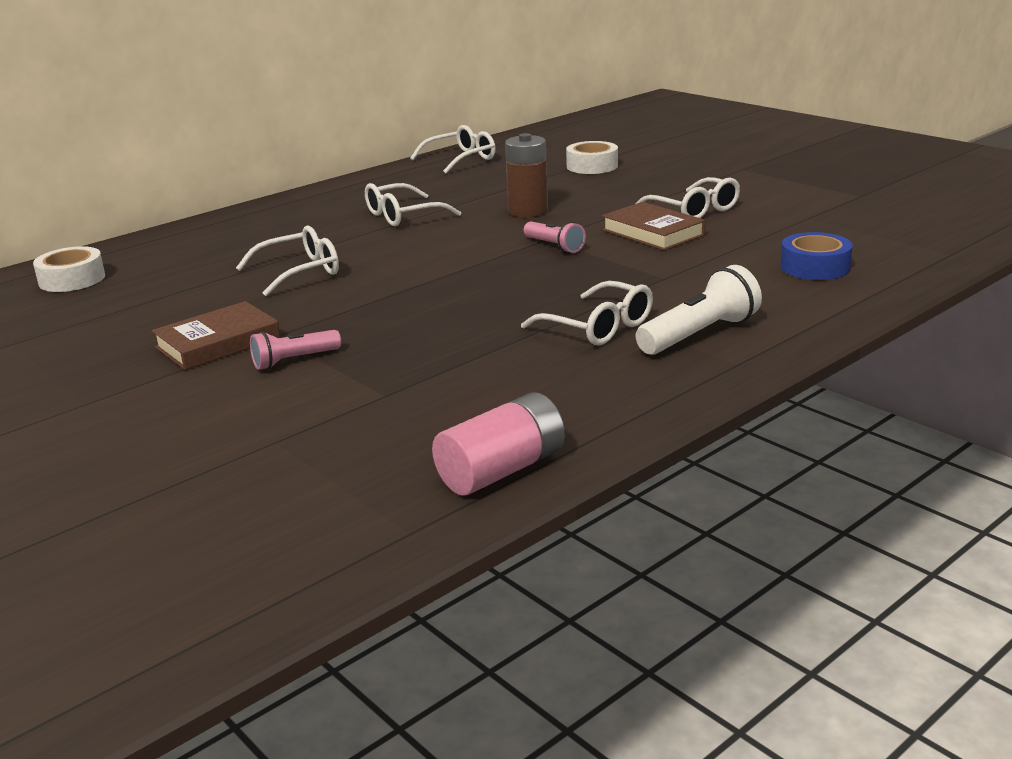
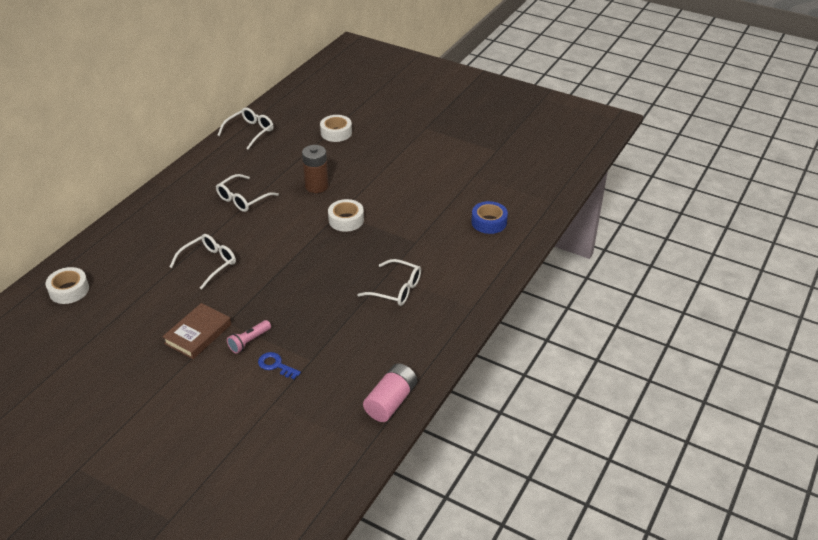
camera: 20 degrees left, 15 degrees up
pink flashlight [524,221,586,253] -> white tape [328,199,364,232]
brown book [602,202,705,251] -> none
white glasses [635,177,740,218] -> none
white flashlight [636,265,762,355] -> none
none -> blue key [258,352,301,379]

